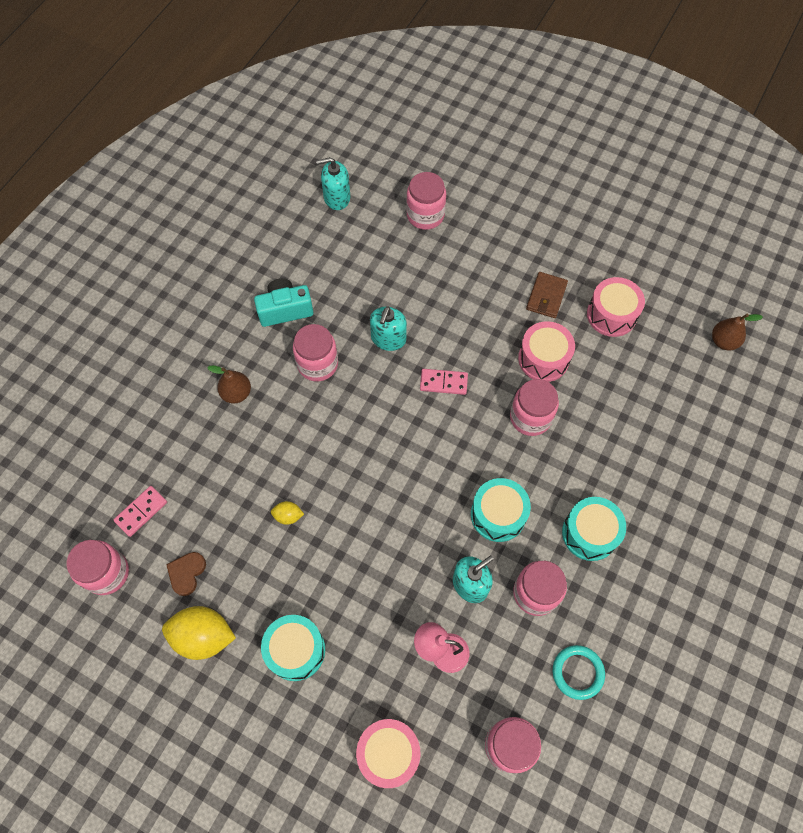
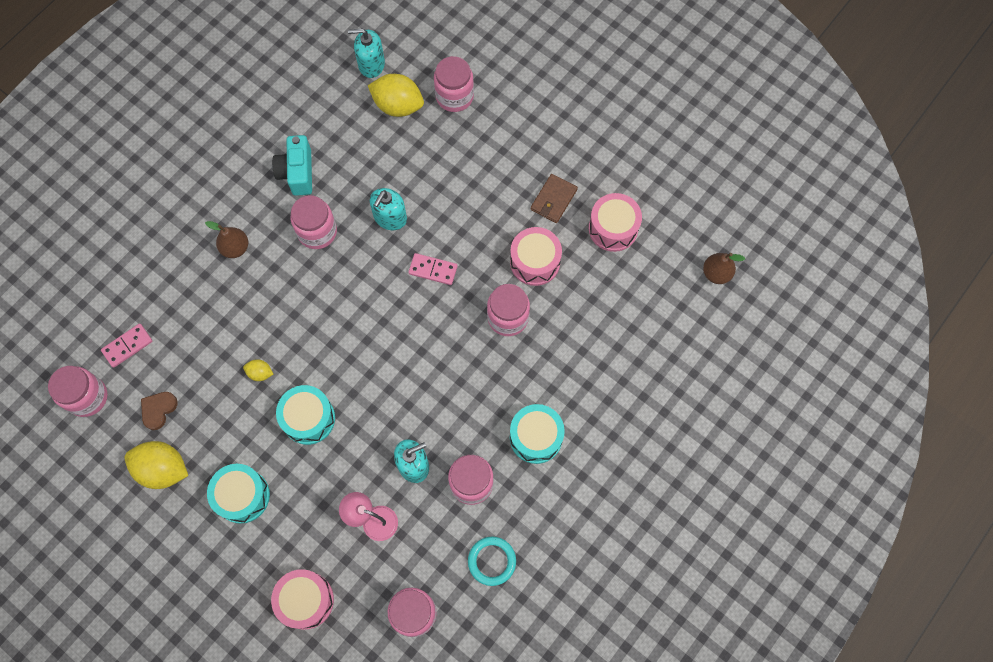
camera: 10 degrees right, 5 degrees up
turquoise camera [254,279,313,327] -> turquoise camera turned 90 degrees counterclockwise [272,135,312,196]
turquoise drum [471,478,531,542] -> turquoise drum moved to [276,385,335,445]
none -> yellow lemon [368,74,424,117]

